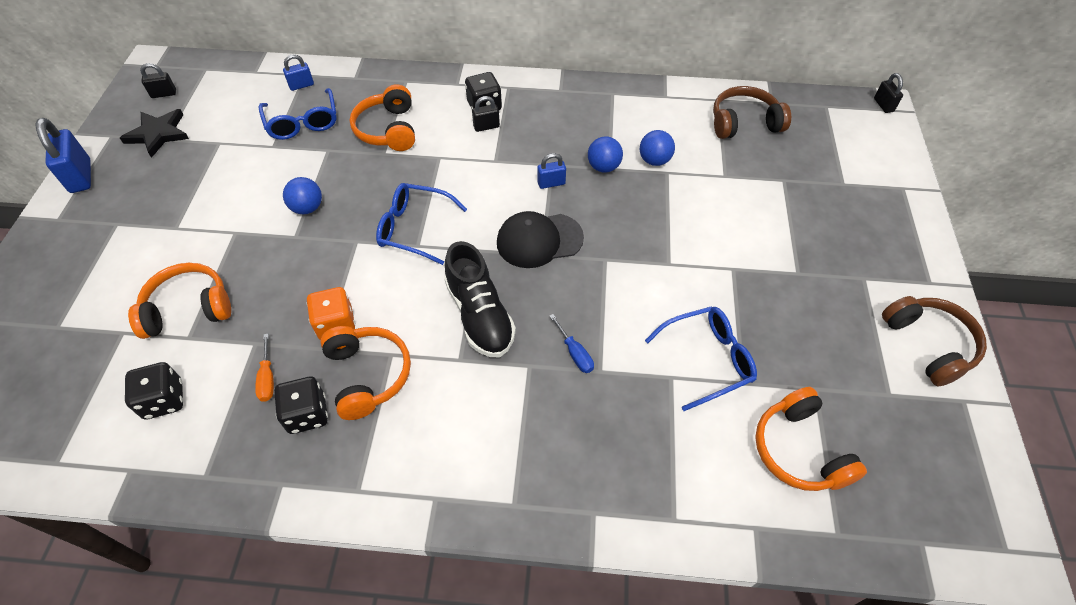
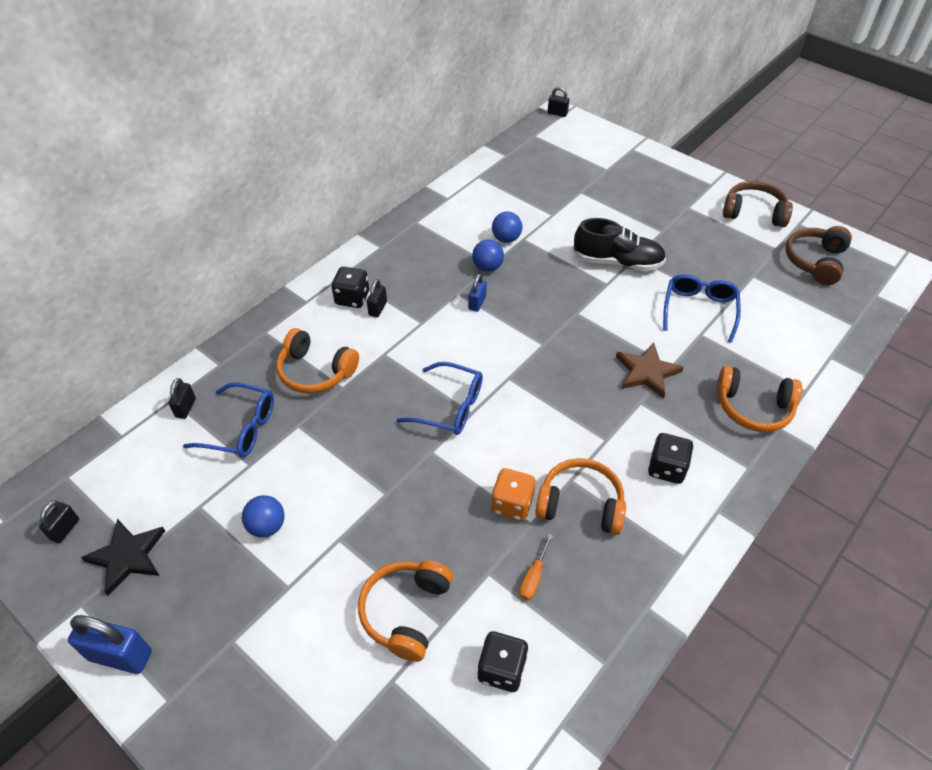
camera: 55 degrees left, 5 degrees down
orange screwdriver [255,334,274,402] -> orange screwdriver turned 90 degrees clockwise [519,534,553,600]
black dice [274,377,328,434] -> black dice moved to [648,433,694,484]
blue padlock [283,54,314,91] -> black padlock [168,378,196,419]
blue ball [283,177,322,214] -> blue ball moved to [242,495,285,538]
blue glasses [376,183,467,265] -> blue glasses turned 120 degrees counterclockwise [397,362,483,435]
black shoe [444,241,516,357] -> black shoe moved to [573,218,666,271]
black cap [497,211,584,268] -> none
blue screwdriver [550,314,594,373] -> brown star [616,343,684,399]
brown headphones [713,86,791,139] -> brown headphones moved to [785,226,852,285]
orange headphones [755,387,867,491] -> orange headphones moved to [717,366,802,432]

